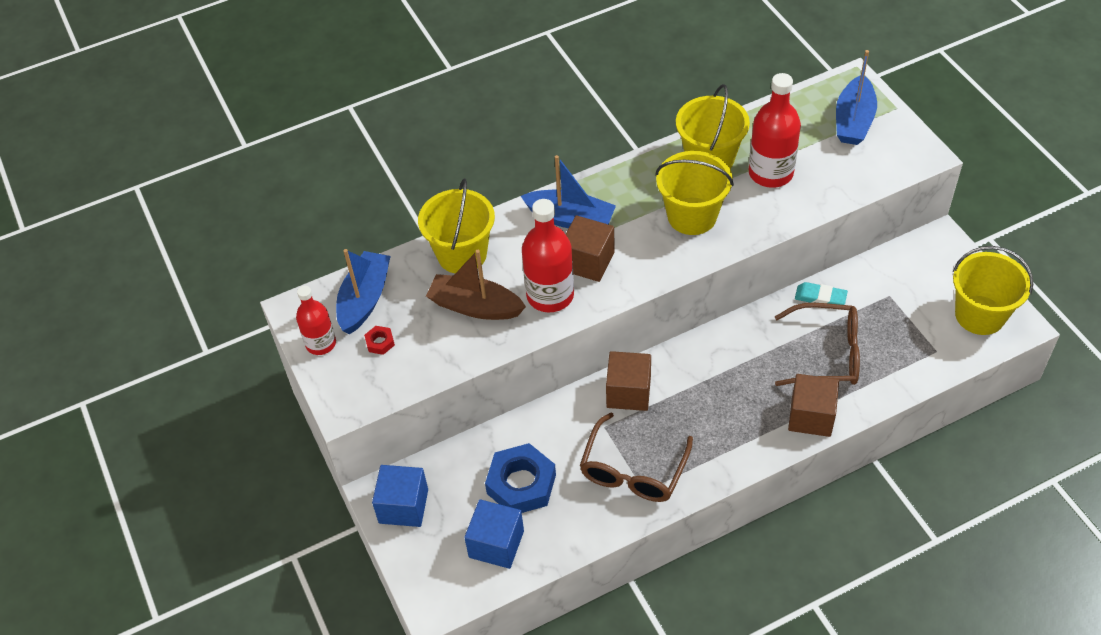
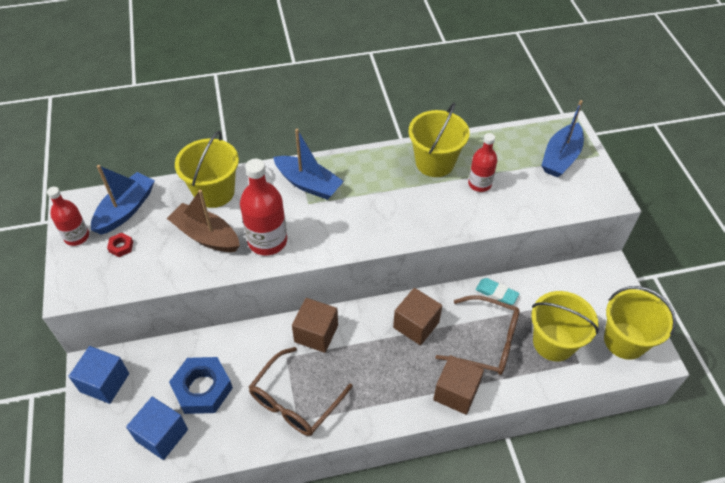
camera: 10 degrees right, 0 degrees up
brown cube [566,215,615,282] -> brown cube moved to [393,288,442,345]
yellow bucket [655,151,734,235] -> yellow bucket moved to [531,291,599,361]
red bottle [749,73,801,188] -> red bottle [468,133,498,192], size x0.64

